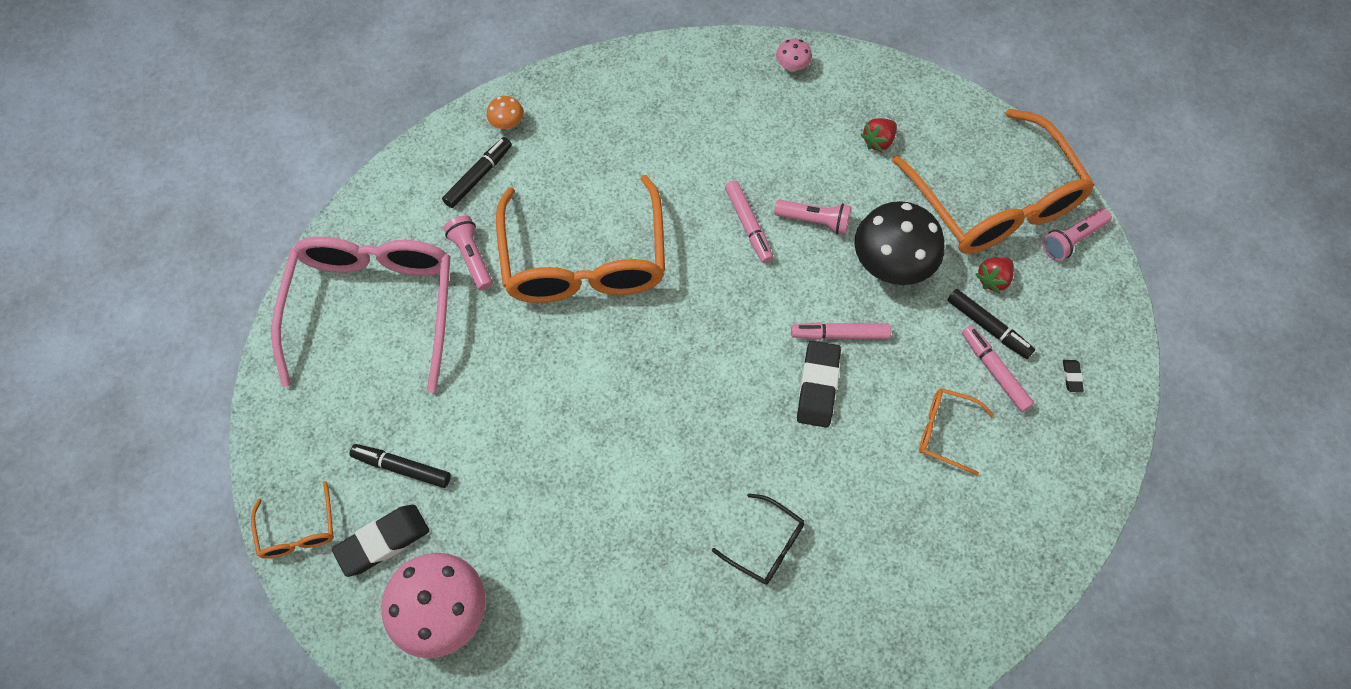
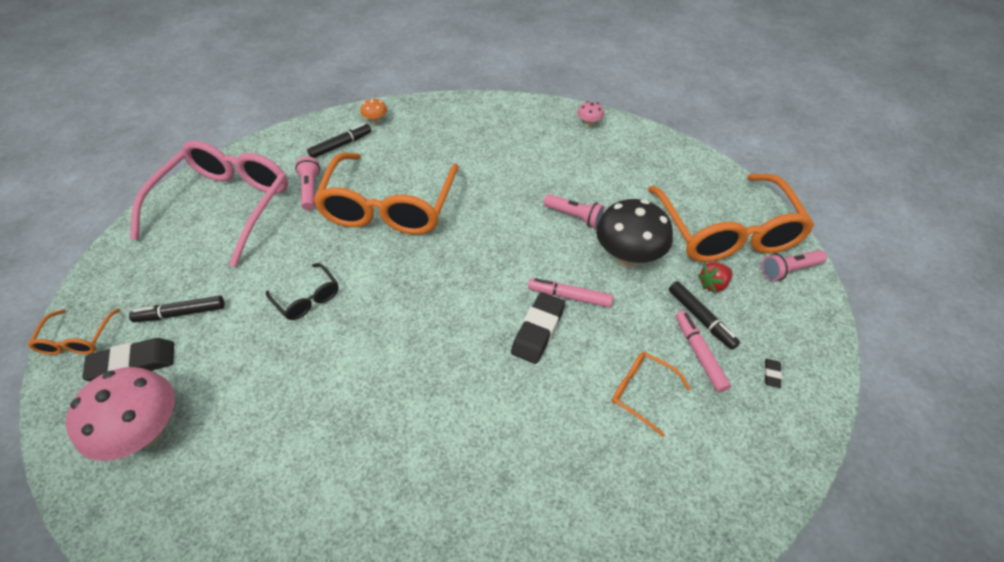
camera: 15 degrees right, 15 degrees down
black marker [350,444,451,488] -> black marker turned 45 degrees counterclockwise [129,296,224,322]
black glasses [712,493,804,584] -> black glasses moved to [266,263,339,320]
pink marker [725,180,773,263] -> none
red strawberry [861,118,897,152] -> none

